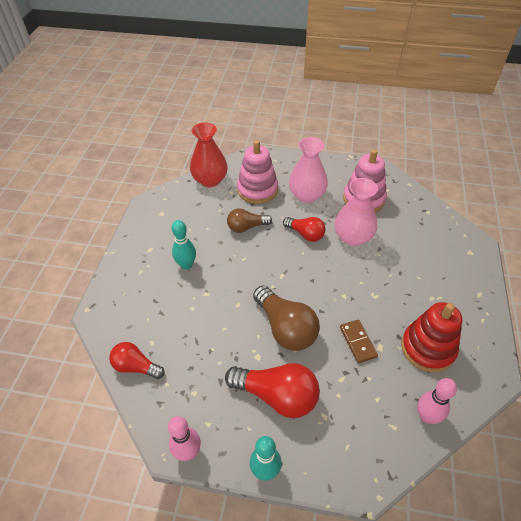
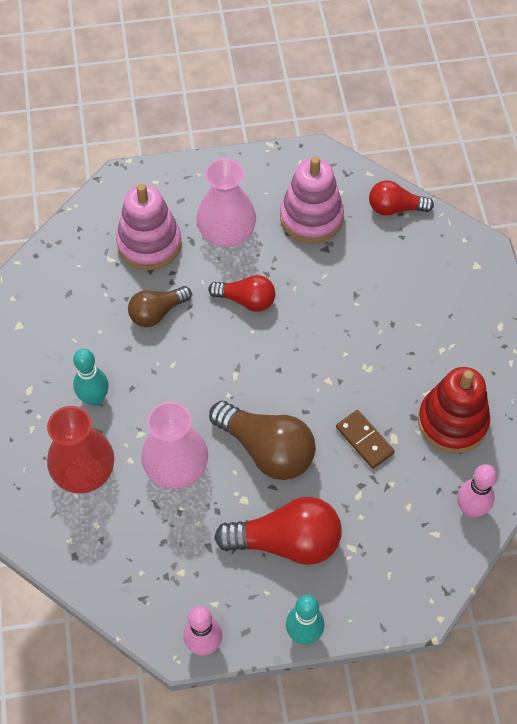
camera: 20 degrees left, 10 degrees up
red light bulb [109,342,165,379] -> red light bulb moved to [369,180,434,216]
red vase [190,122,228,187] -> red vase moved to [47,406,114,494]
pink vase [335,178,378,246] -> pink vase moved to [141,401,208,489]

